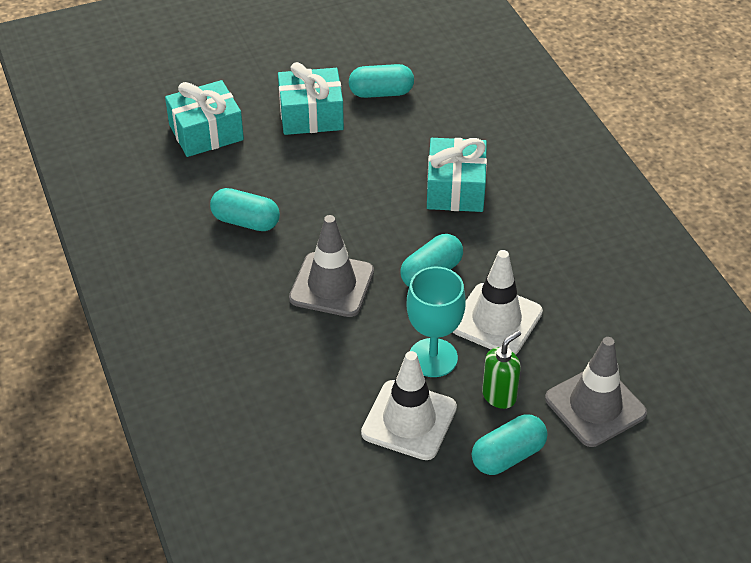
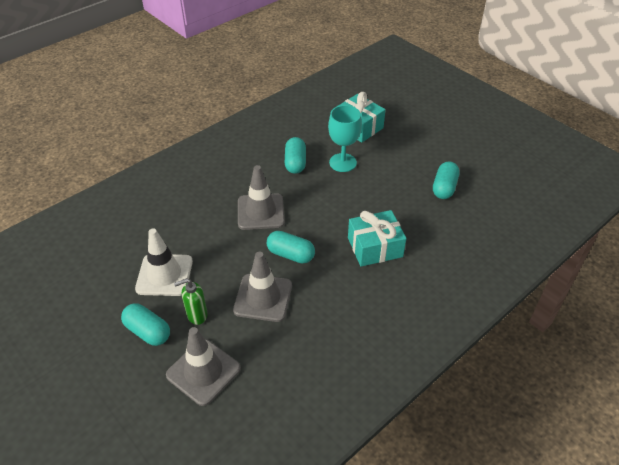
camera: 70 degrees right, 0 degrees up
turquoise gift [278,62,344,135] -> none
turquoise capsule [349,64,414,98] -> turquoise capsule turned 45 degrees clockwise [433,161,460,199]
turquoise goblet [406,267,466,377] -> turquoise goblet moved to [328,105,362,172]
white traffic cone [453,250,543,355] -> grey traffic cone [233,252,292,322]
green soap dispenser [482,330,521,409] -> green soap dispenser turned 135 degrees clockwise [174,278,208,325]

